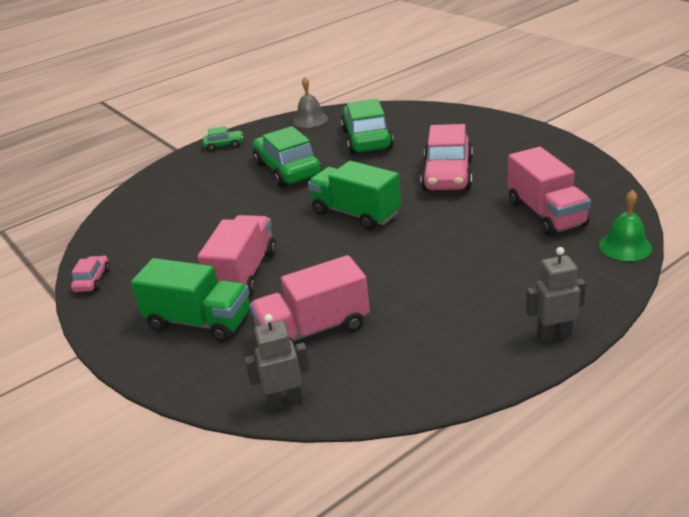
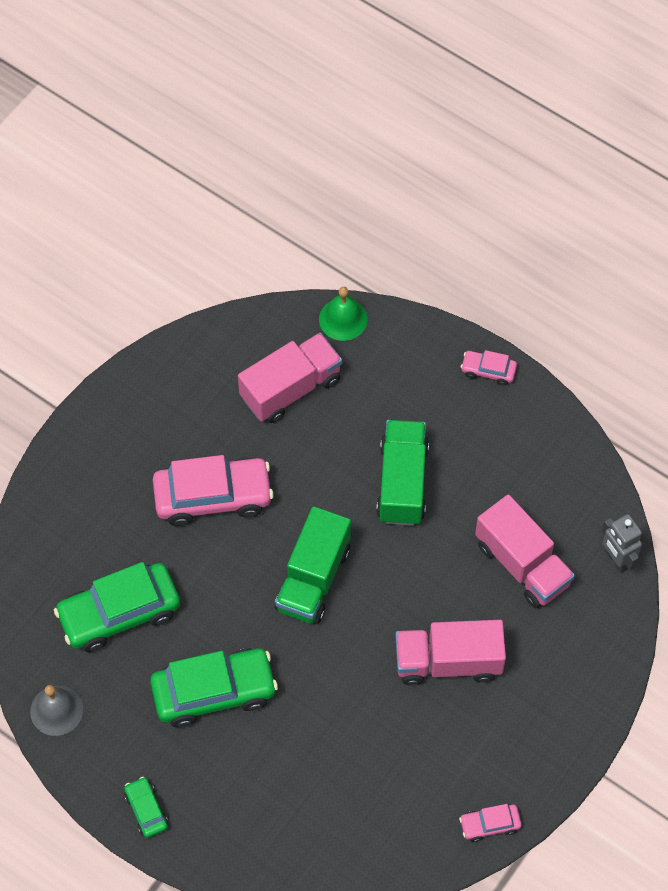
camera: 110 degrees left, 30 degrees up
green truck [131,258,250,342] -> green truck moved to [376,420,429,525]
green car [253,126,322,188] -> green car turned 150 degrees counterclockwise [150,648,278,728]
grey robot [526,247,586,342] -> pink car [461,350,517,386]

